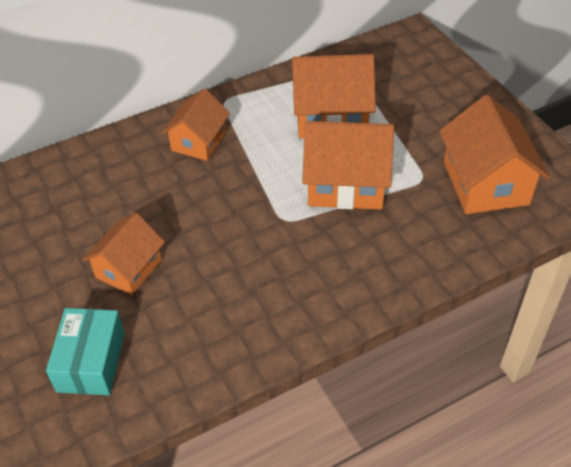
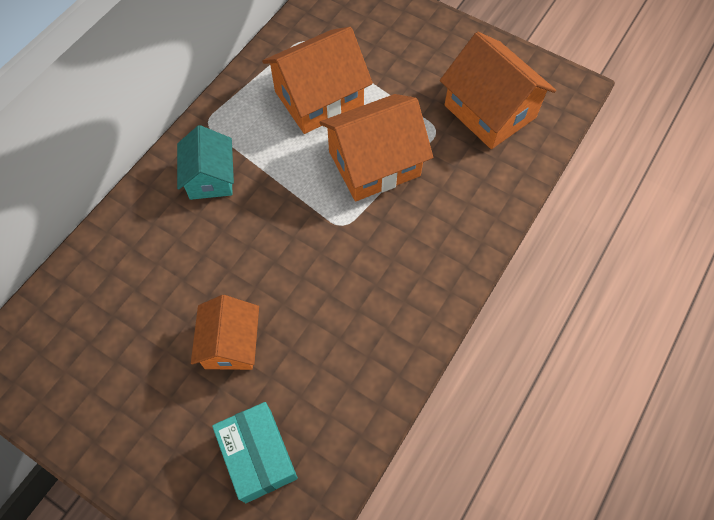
camera: 30 degrees left, 15 degrees up
orange house [162,88,230,161] -> turquoise house [177,125,234,200]

